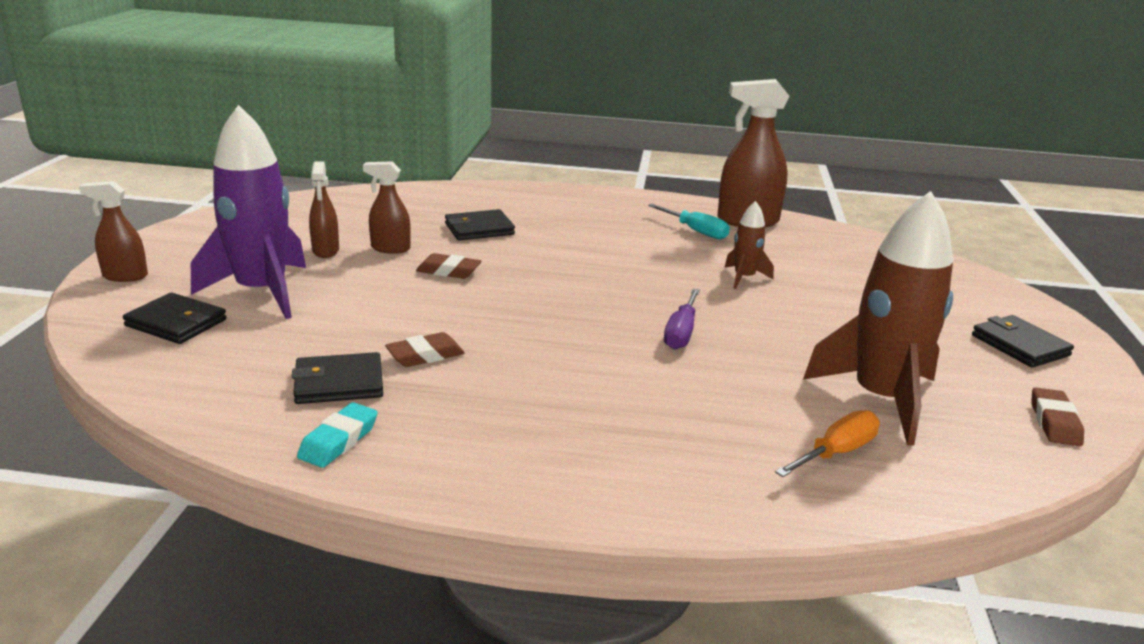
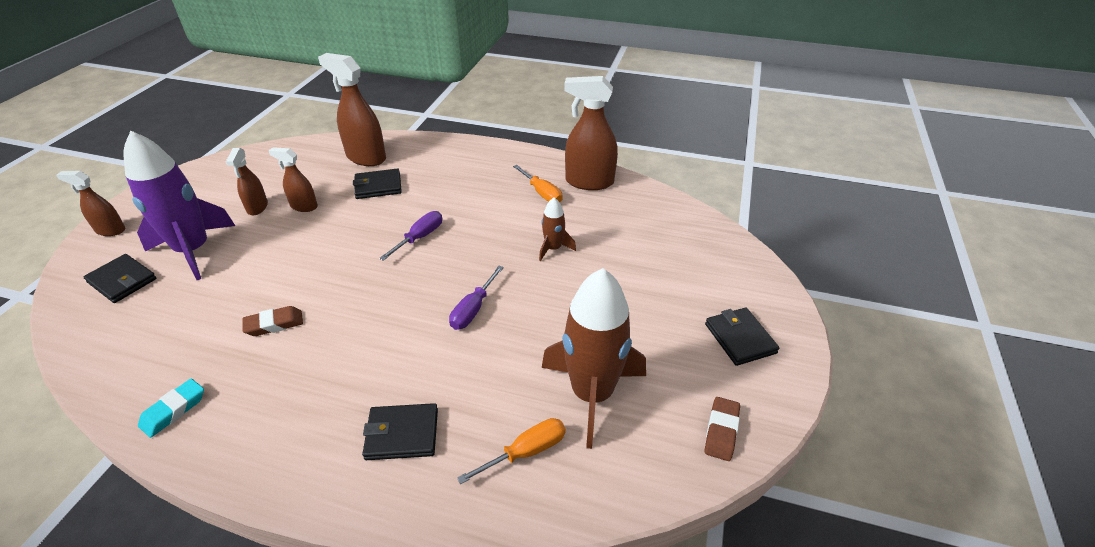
camera: 10 degrees right, 15 degrees up
black wallet [292,352,383,404] -> black wallet moved to [362,403,438,460]
brown eraser [416,253,481,279] -> none
turquoise screwdriver [648,204,730,240] -> orange screwdriver [513,165,563,202]
none -> brown spray bottle [318,53,386,166]
none -> purple screwdriver [379,211,442,261]

